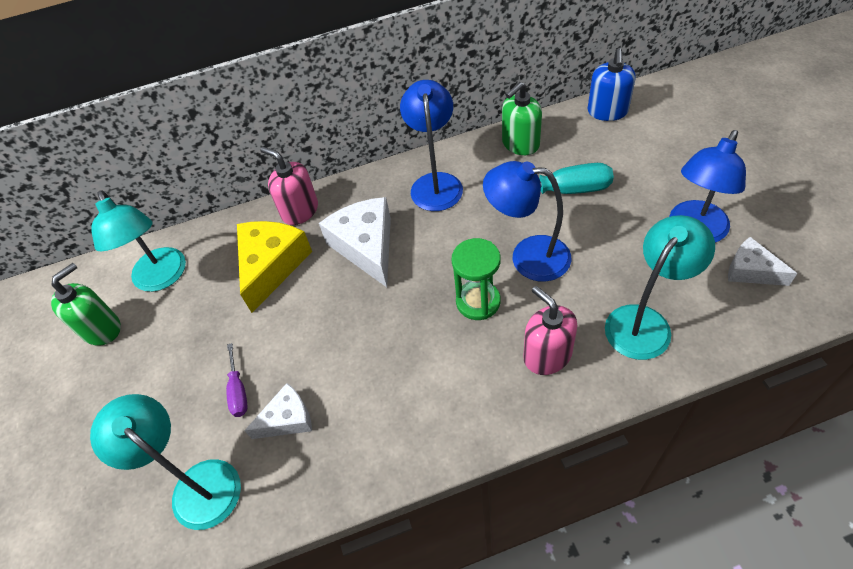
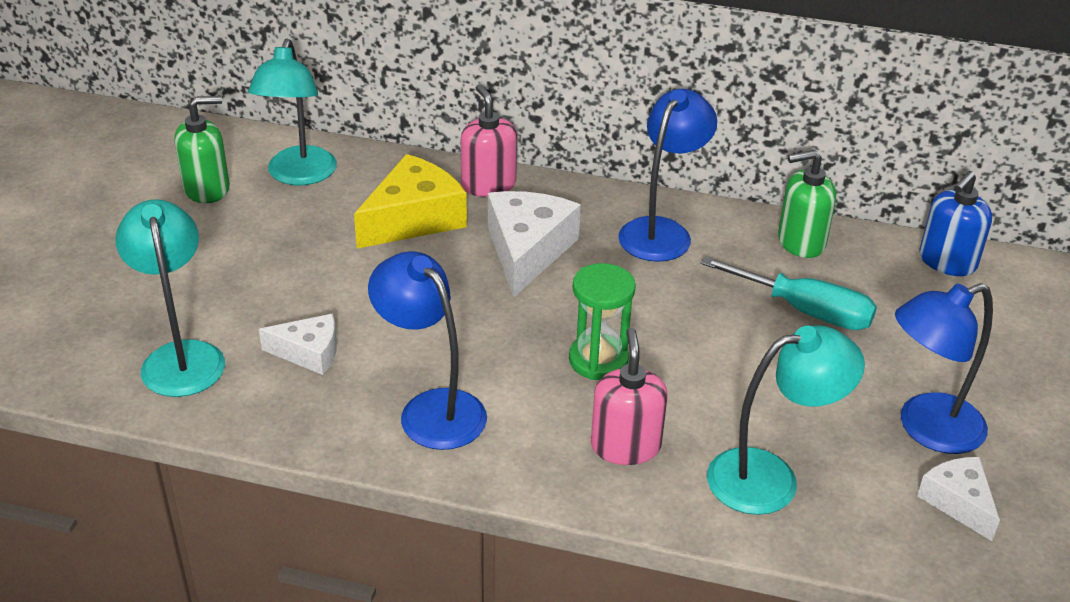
camera: 25 degrees right, 15 degrees down
purple screwdriver [226,343,248,417] -> none
blue lamp [483,161,571,282] -> blue lamp moved to [368,251,487,450]

